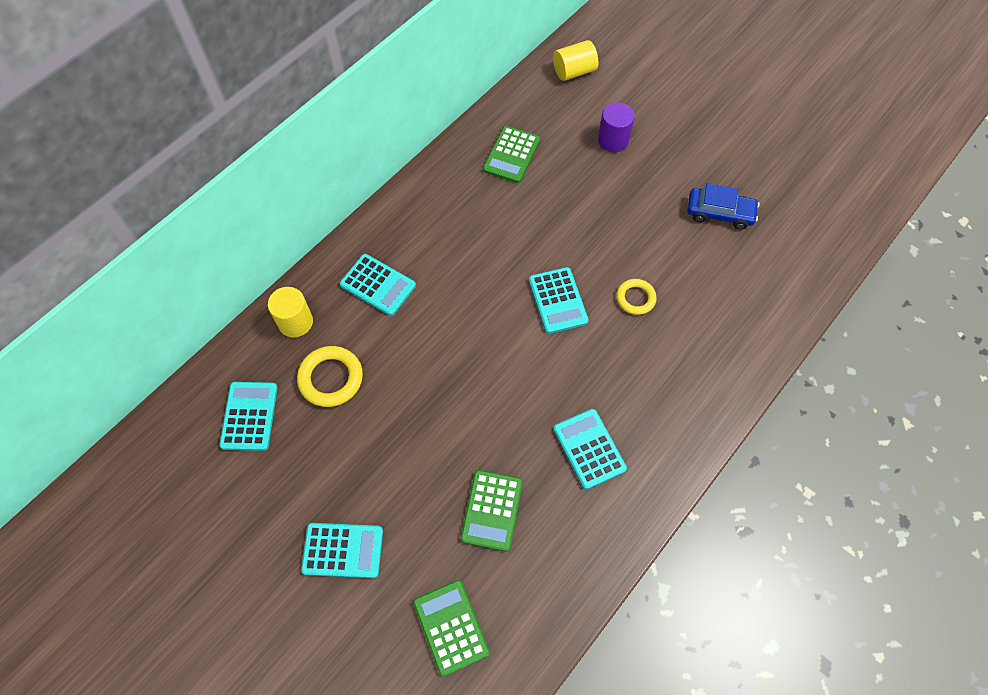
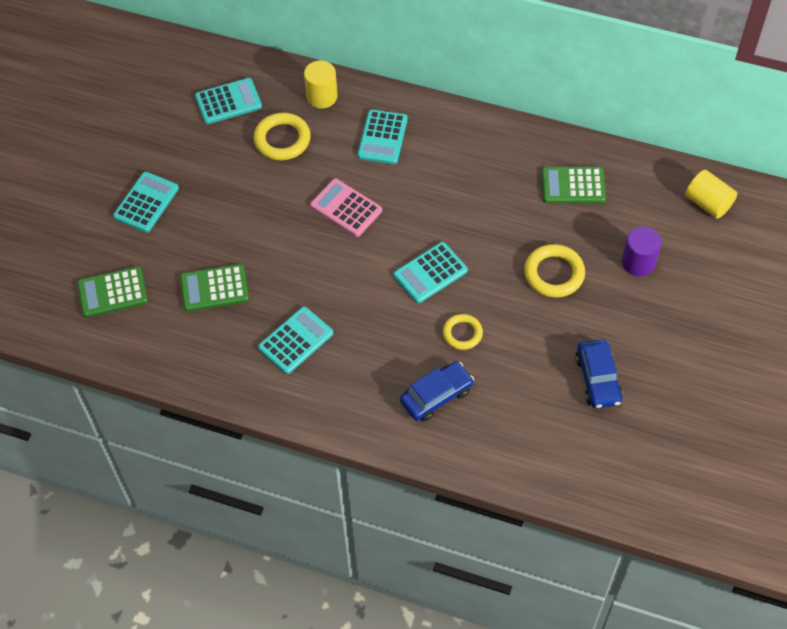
camera: 70 degrees right, 5 degrees down
turquoise calculator [301,523,383,578] -> turquoise calculator turned 135 degrees counterclockwise [113,172,179,233]
green calculator [413,580,490,676] -> green calculator turned 150 degrees counterclockwise [77,267,148,317]
none -> pink calculator [310,179,382,237]
none -> blue car [400,361,474,422]
none -> yellow ring [524,244,585,298]

